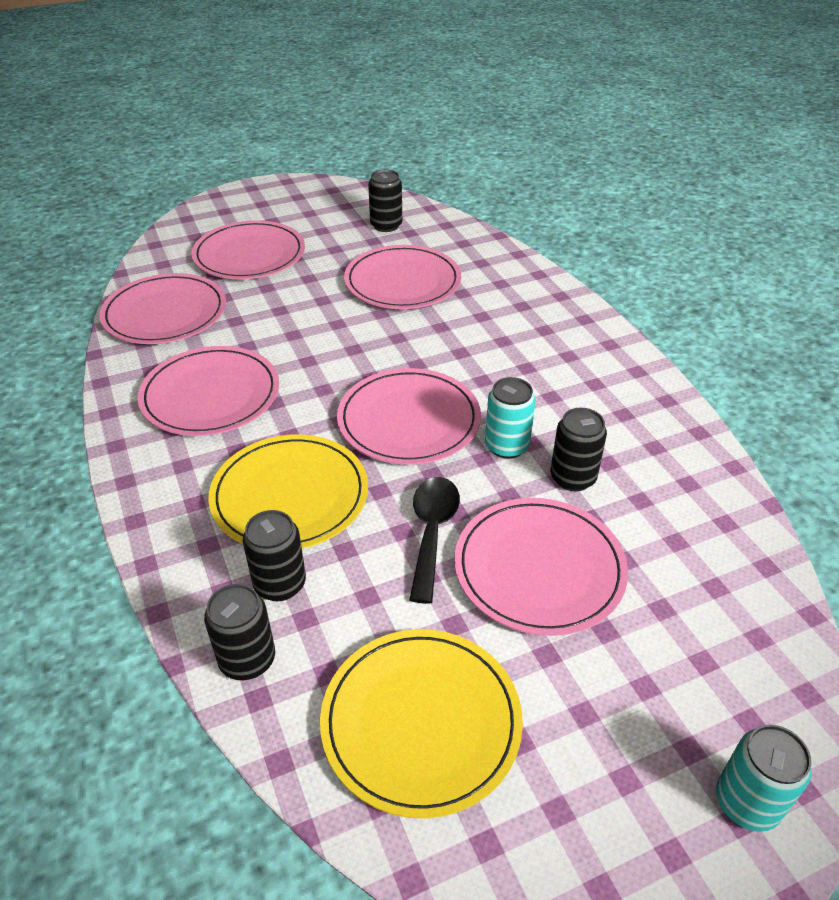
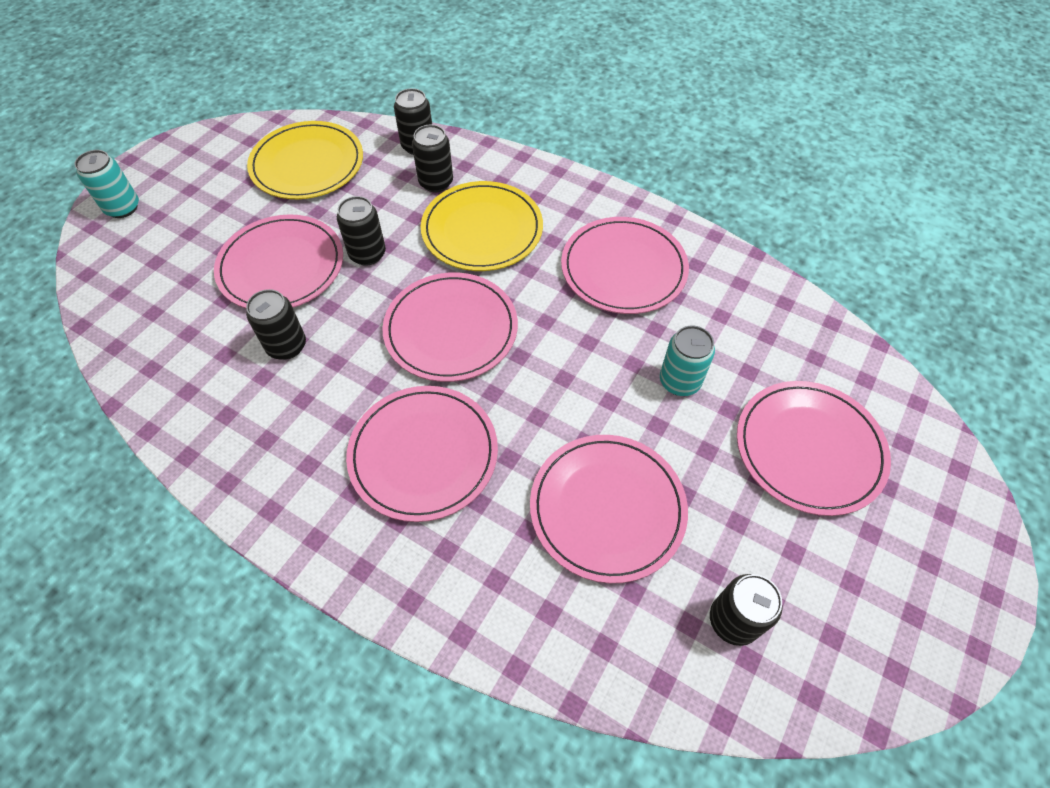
camera: 145 degrees right, 15 degrees up
pink plate [99,273,226,344] -> pink plate moved to [346,386,498,522]
black spoon [409,477,460,604] -> black can [337,196,386,266]
turquoise can [485,377,535,459] -> turquoise can moved to [660,325,715,396]

